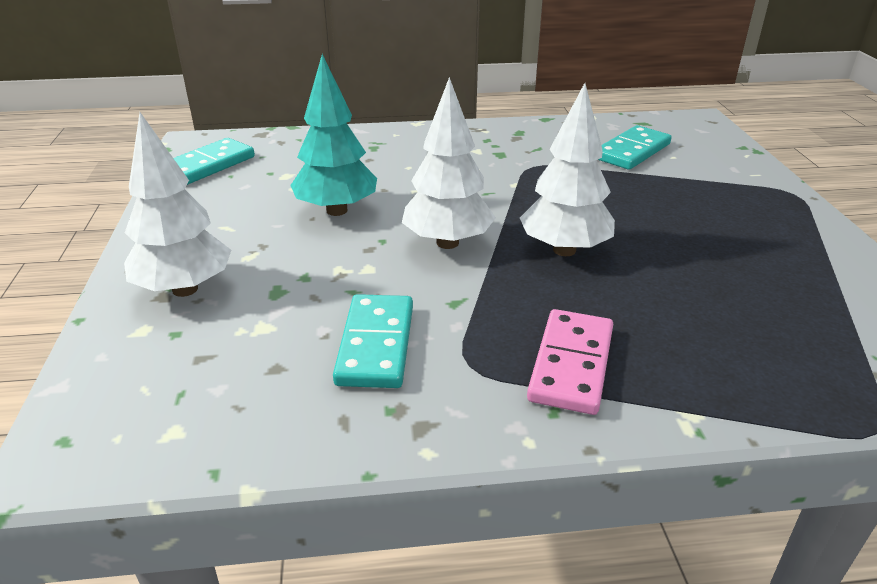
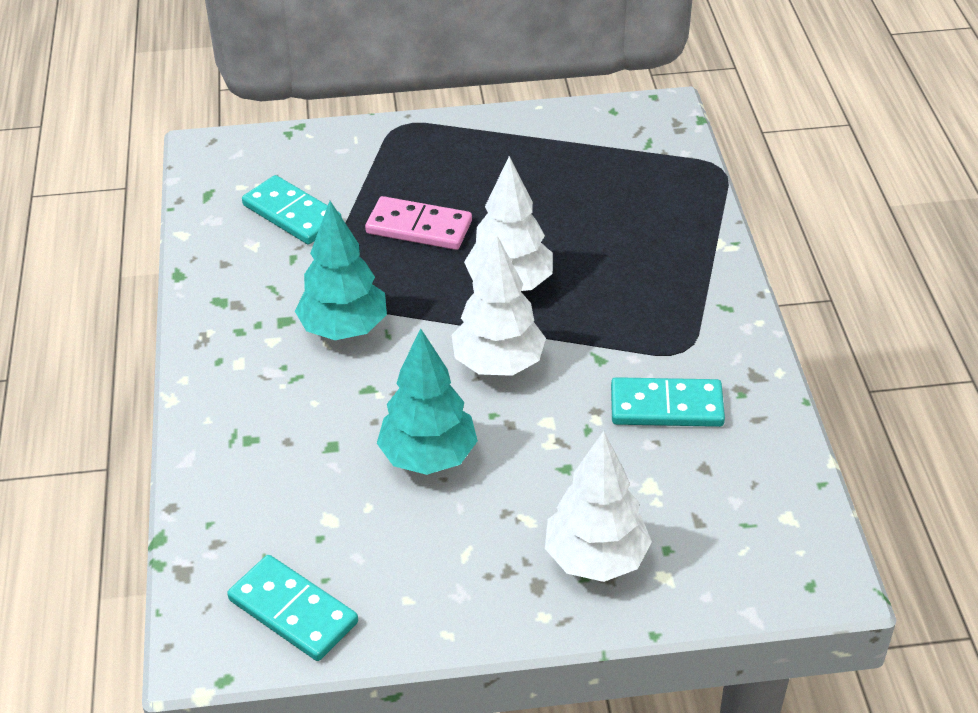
camera: 90 degrees left, 10 degrees up
pink domino [527,309,613,415] -> pink domino moved to [365,196,472,250]
none -> turquoise tree [295,201,387,340]

